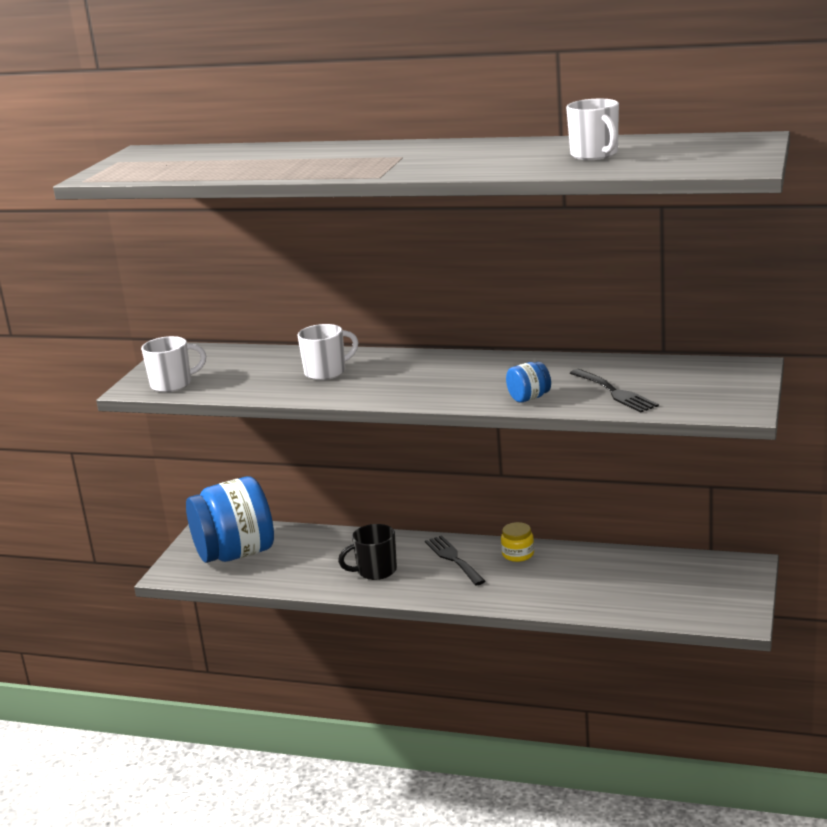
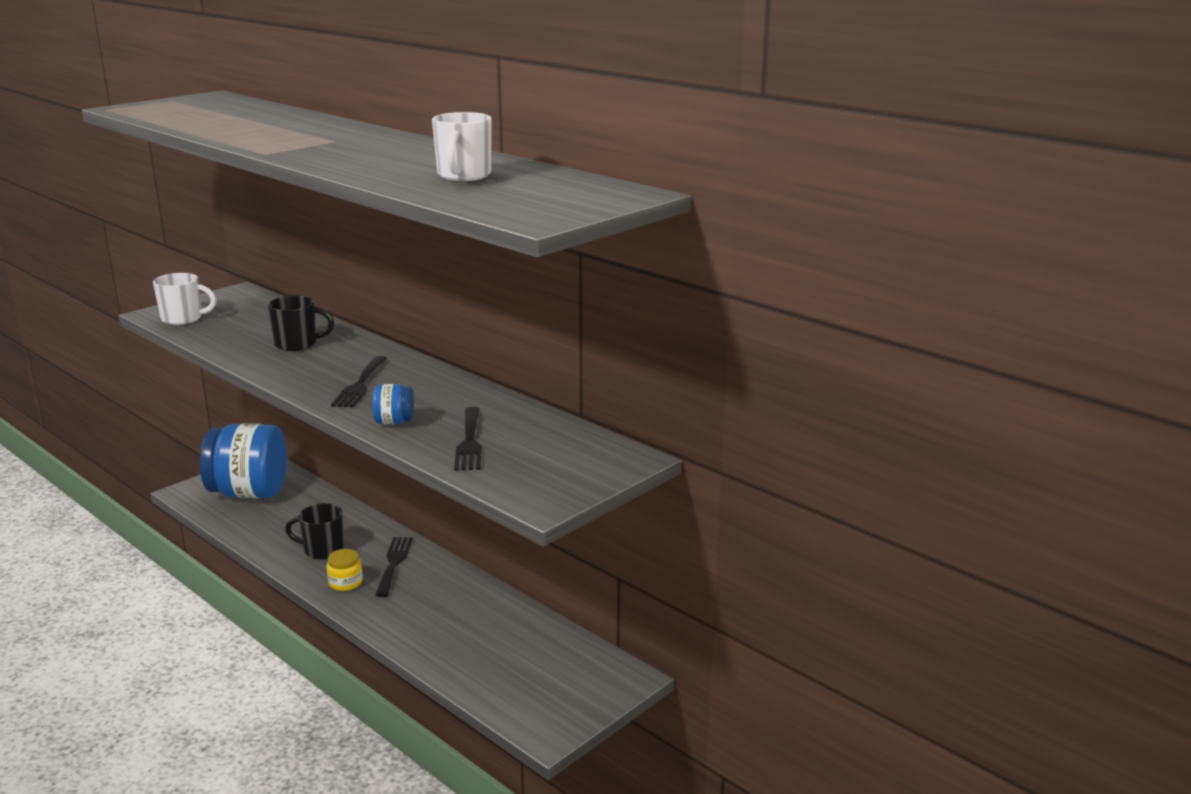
camera: 25 degrees right, 0 degrees up
white mug [297,324,358,380] -> black mug [268,295,334,351]
yellow jar [501,522,534,562] -> yellow jar moved to [326,549,363,591]
none -> black fork [331,356,387,408]

